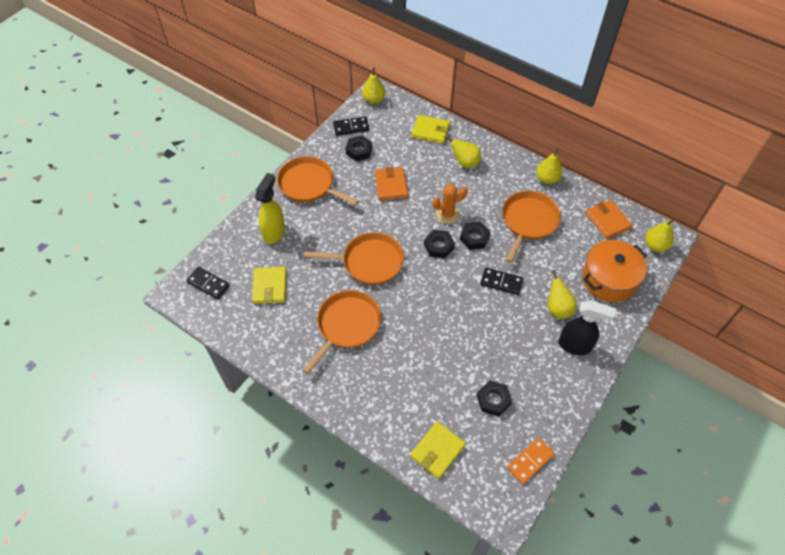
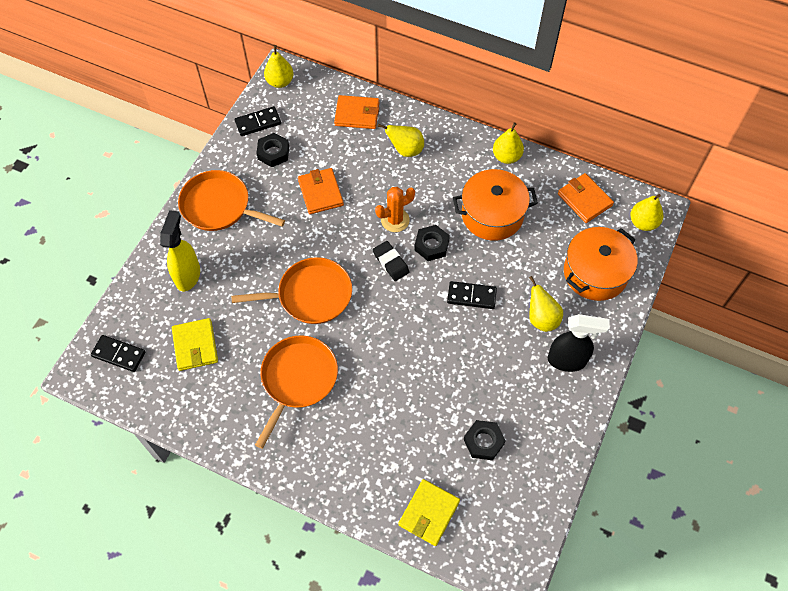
camera: 10 degrees left, 5 degrees up
yellow wallet [411,115,450,144] -> orange wallet [334,95,379,129]
black nut [424,230,455,258] -> black eraser [373,241,409,281]
orange pan [502,191,561,263] -> orange pot [453,169,538,241]
orange domino [507,438,555,484] -> none

